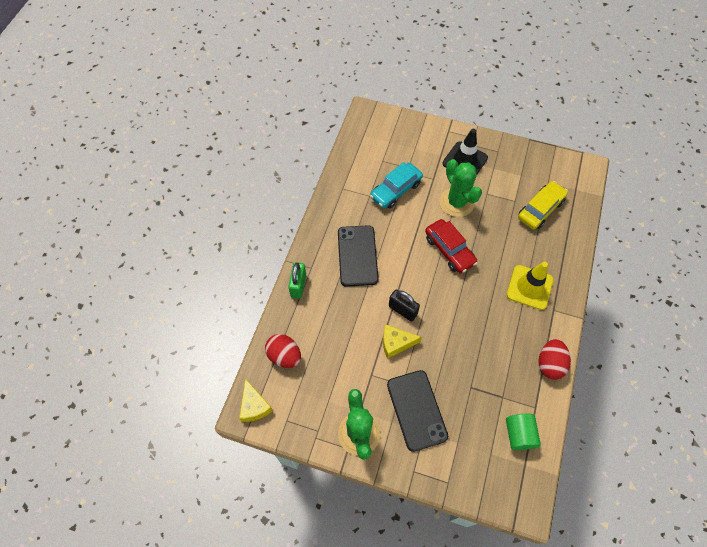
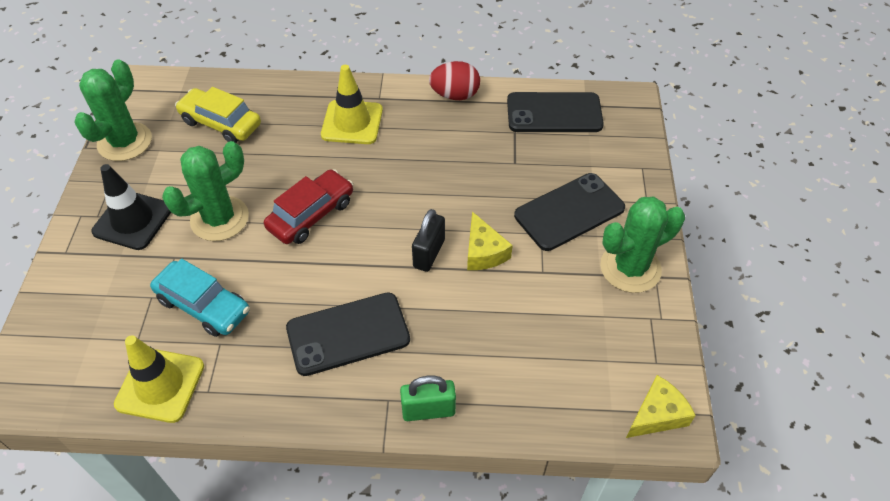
camera: 105 degrees left, 10 degrees down
red egg [265,334,301,368] -> none
green cylinder [506,414,541,450] -> black phone [507,92,604,132]
none -> green cactus [74,59,152,161]
none -> yellow traffic cone [114,335,204,423]

